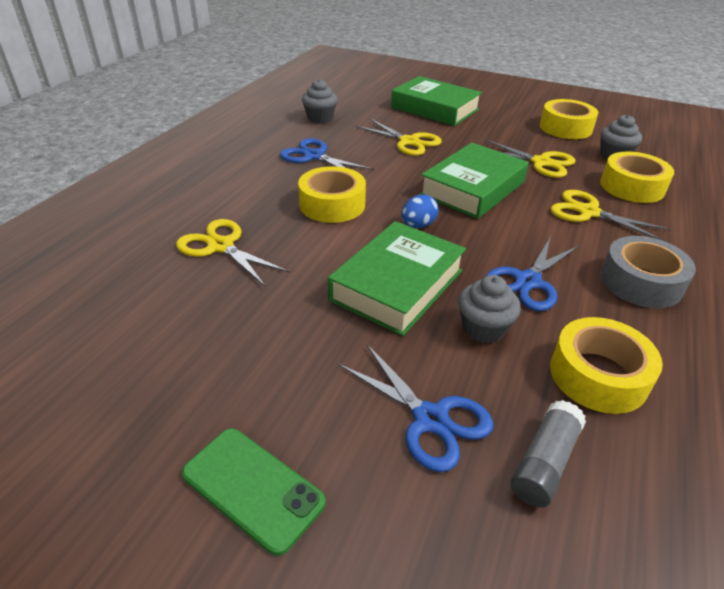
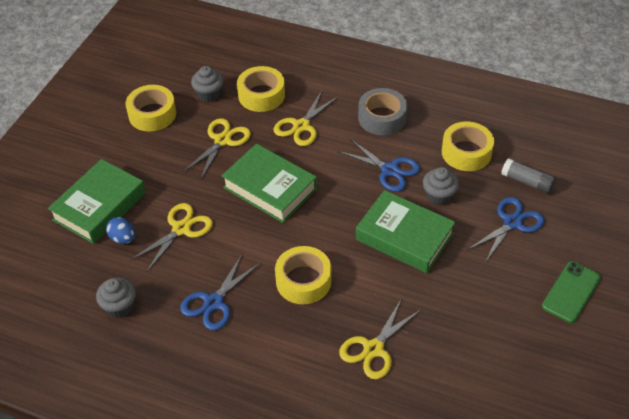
camera: 90 degrees left, 10 degrees up
blue egg [401,194,439,228] -> blue egg moved to [106,217,135,244]

